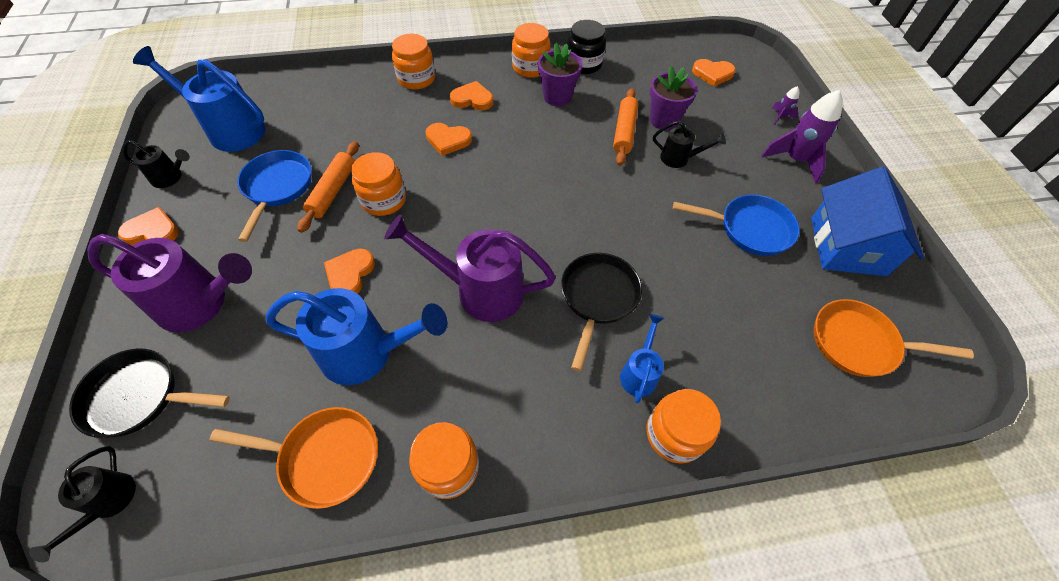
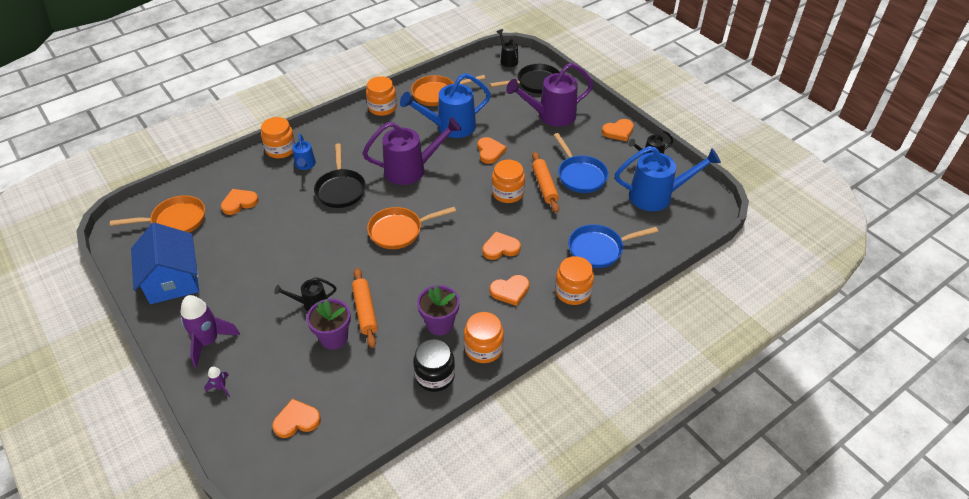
camera: 155 degrees right, 10 degrees down
blue pan [673,195,800,256] -> blue pan moved to [568,224,658,268]
none -> orange heart [221,189,259,215]
none -> orange pan [367,207,456,249]

